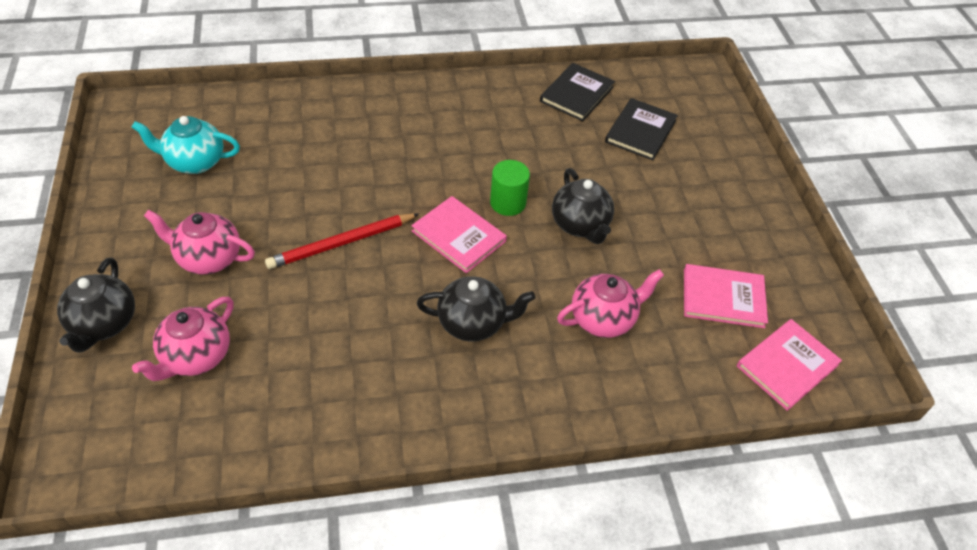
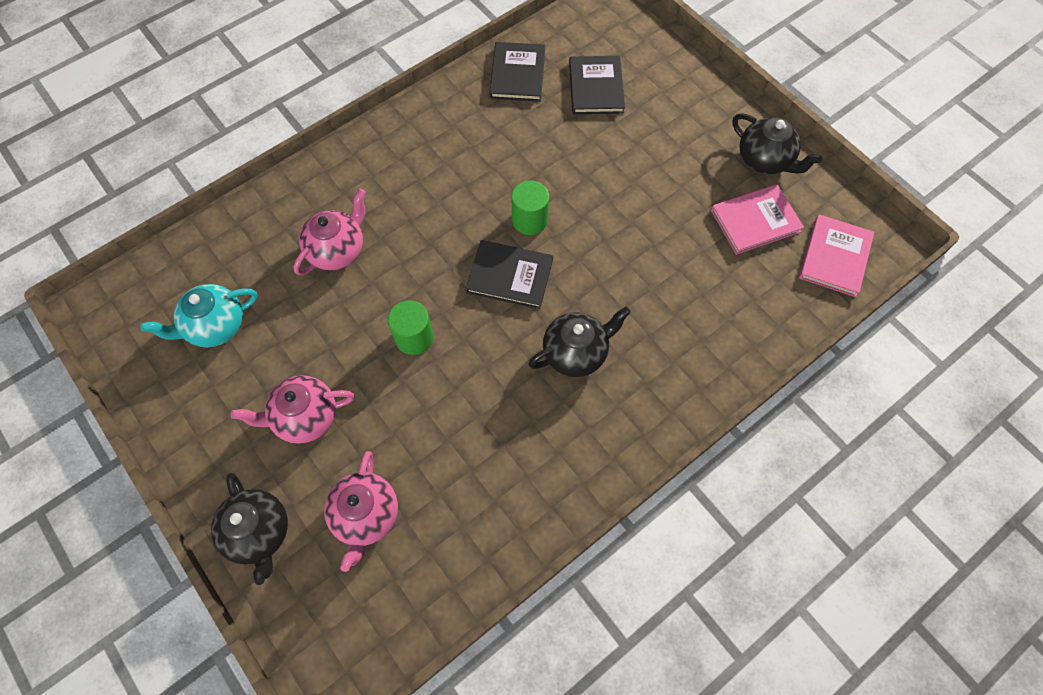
camera: 25 degrees left, 15 degrees up
red pencil [265,213,419,269] -> green cylinder [388,300,433,355]
pink book [411,196,507,273] -> black book [466,240,553,309]
black teapot [552,168,614,244] -> black teapot moved to [732,113,822,174]
pink teapot [557,269,664,338] -> pink teapot moved to [293,189,366,275]

